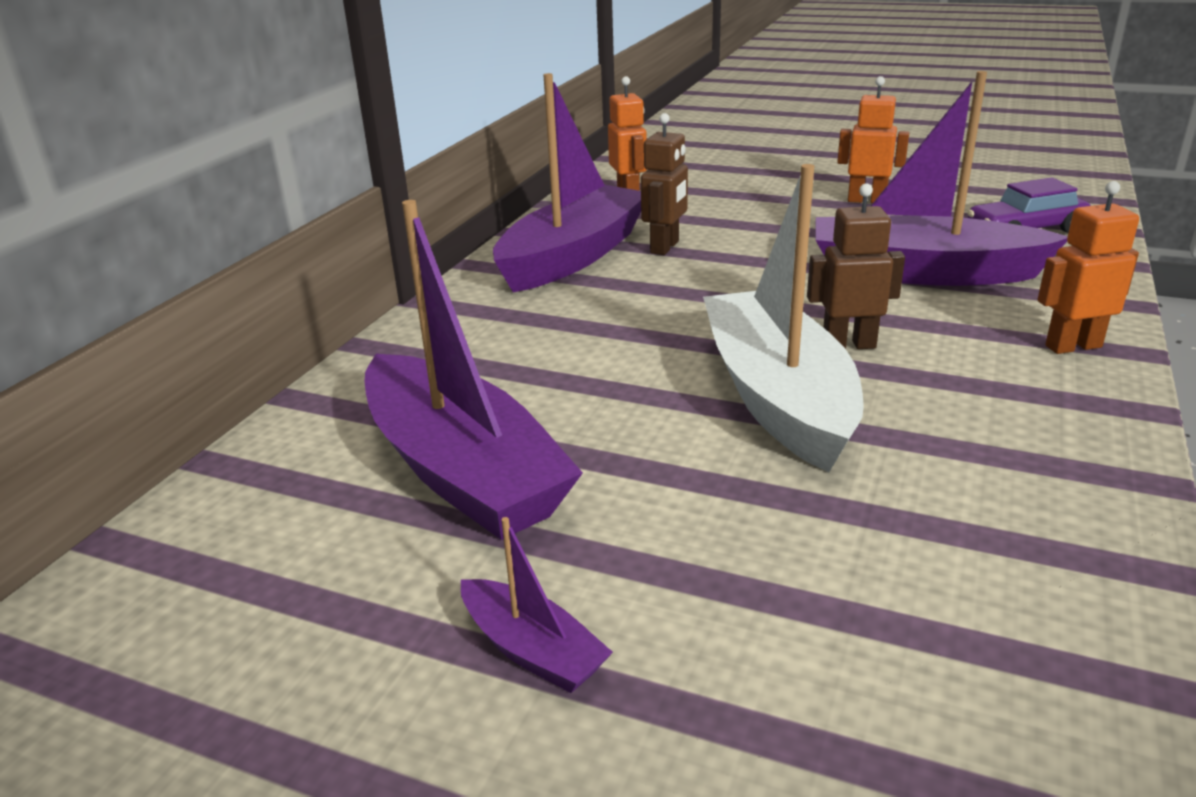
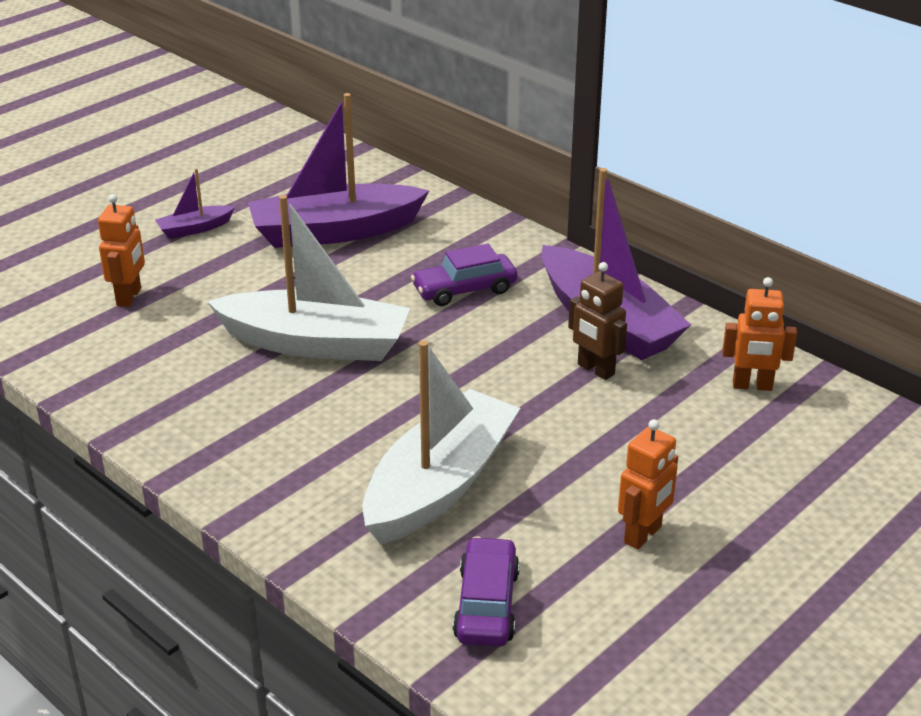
camera: 110 degrees right, 5 degrees up
brown robot [807,183,905,349] -> none
purple boat [815,71,1068,286] -> white boat [363,340,520,544]
orange robot [1037,181,1139,354] -> orange robot moved to [98,194,145,307]
none -> purple car [411,244,517,306]

